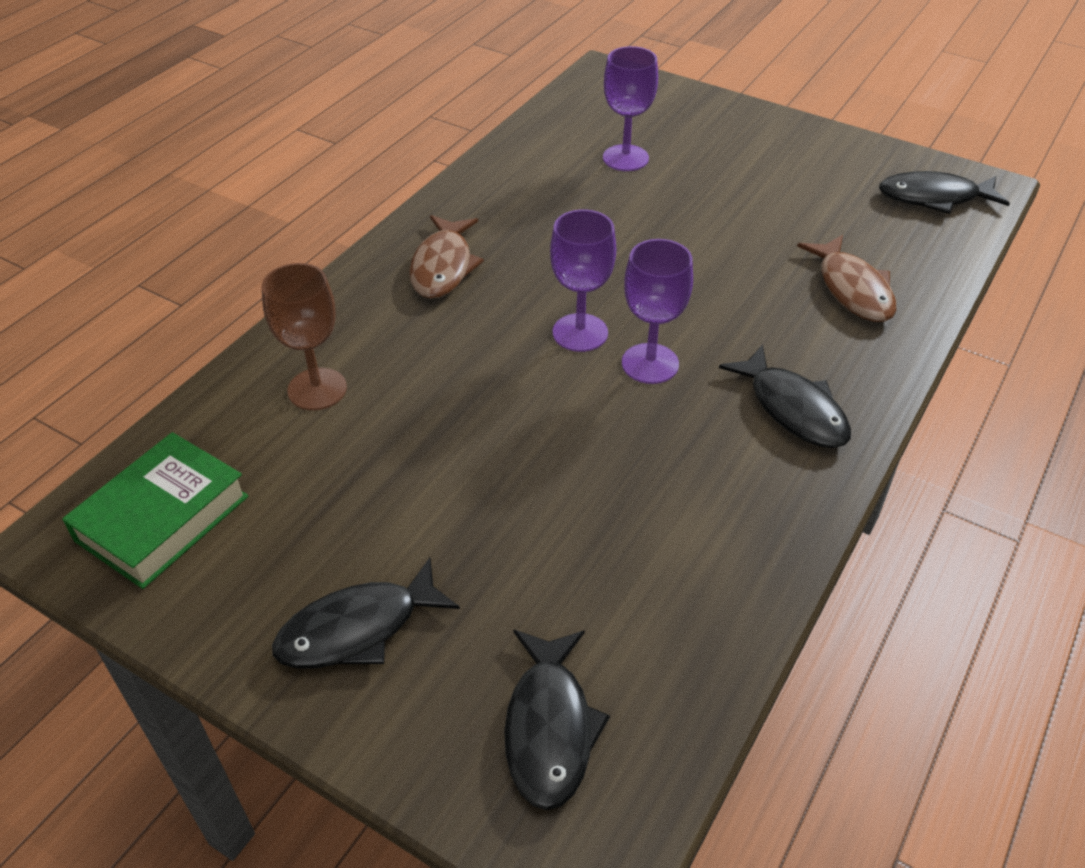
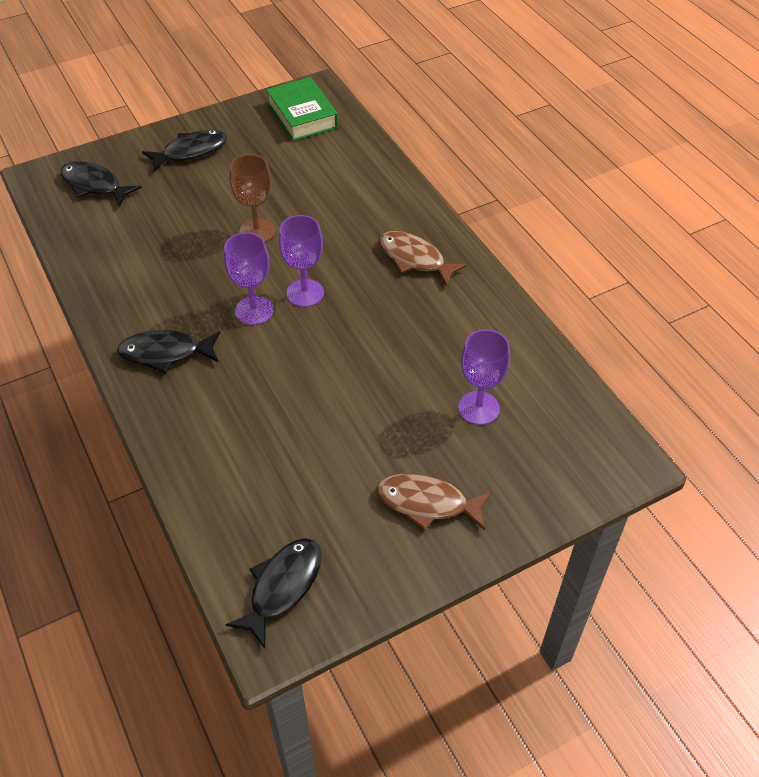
camera: 120 degrees right, 5 degrees up
brown goblet [262,263,347,410] -> brown goblet moved to [230,154,275,242]
black fish [272,558,460,668] -> black fish turned 60 degrees clockwise [142,130,227,171]
brown fish [797,235,896,322] -> brown fish moved to [376,473,492,531]

